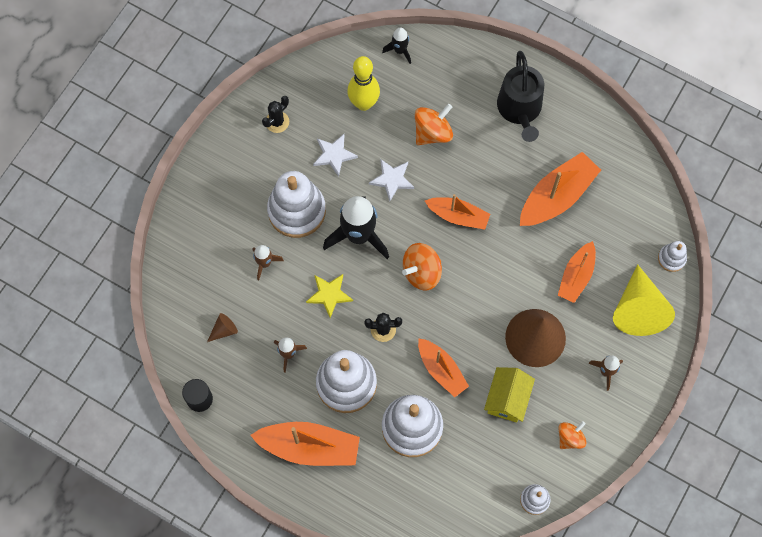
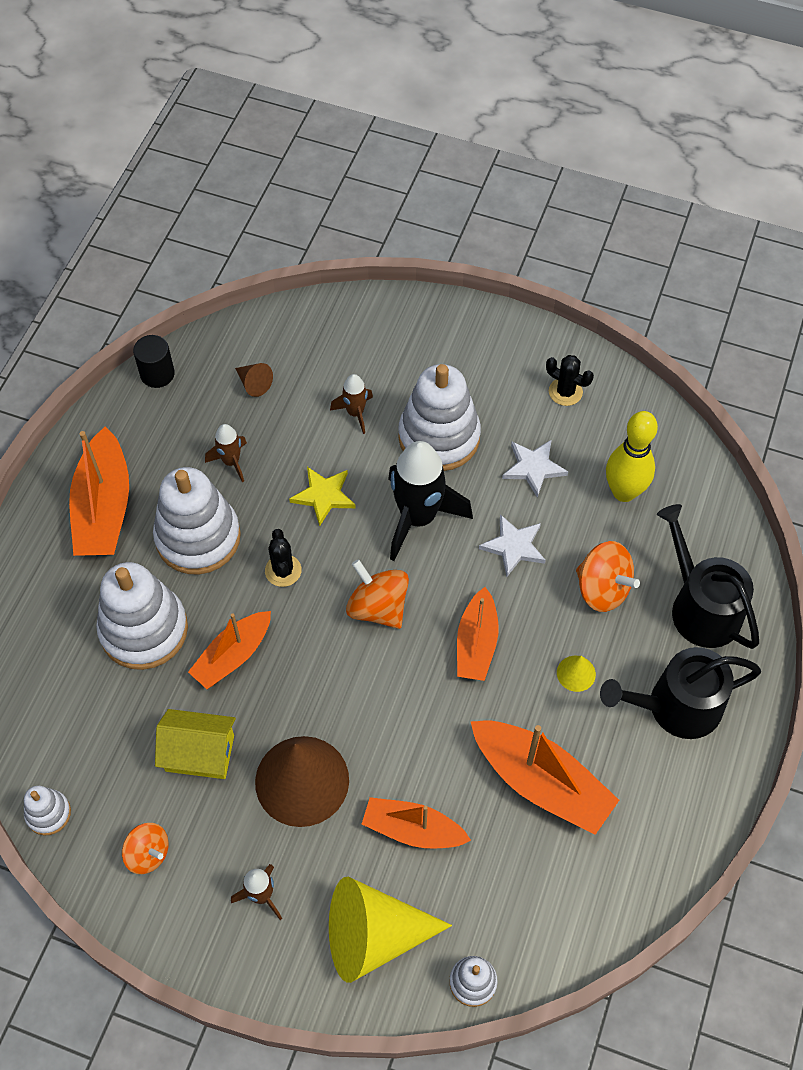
camera: 80 degrees right, 10 degrees down
black rocket [382,27,411,64] -> none
none -> yellow cone [557,656,596,692]
none -> black watering can [657,504,759,649]

